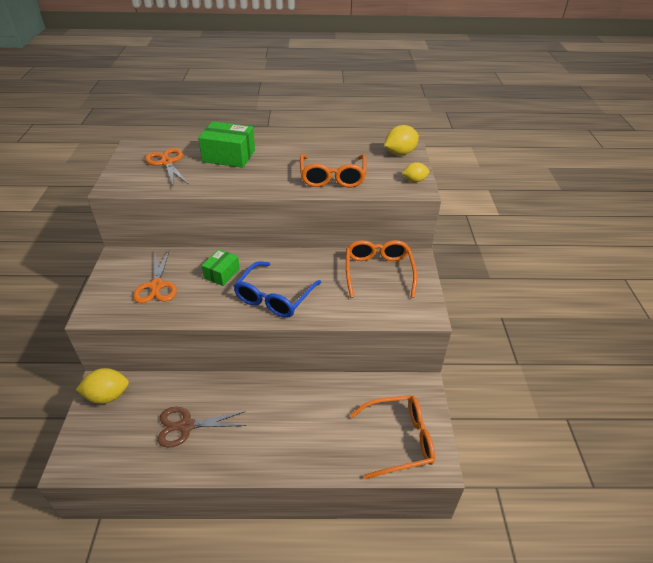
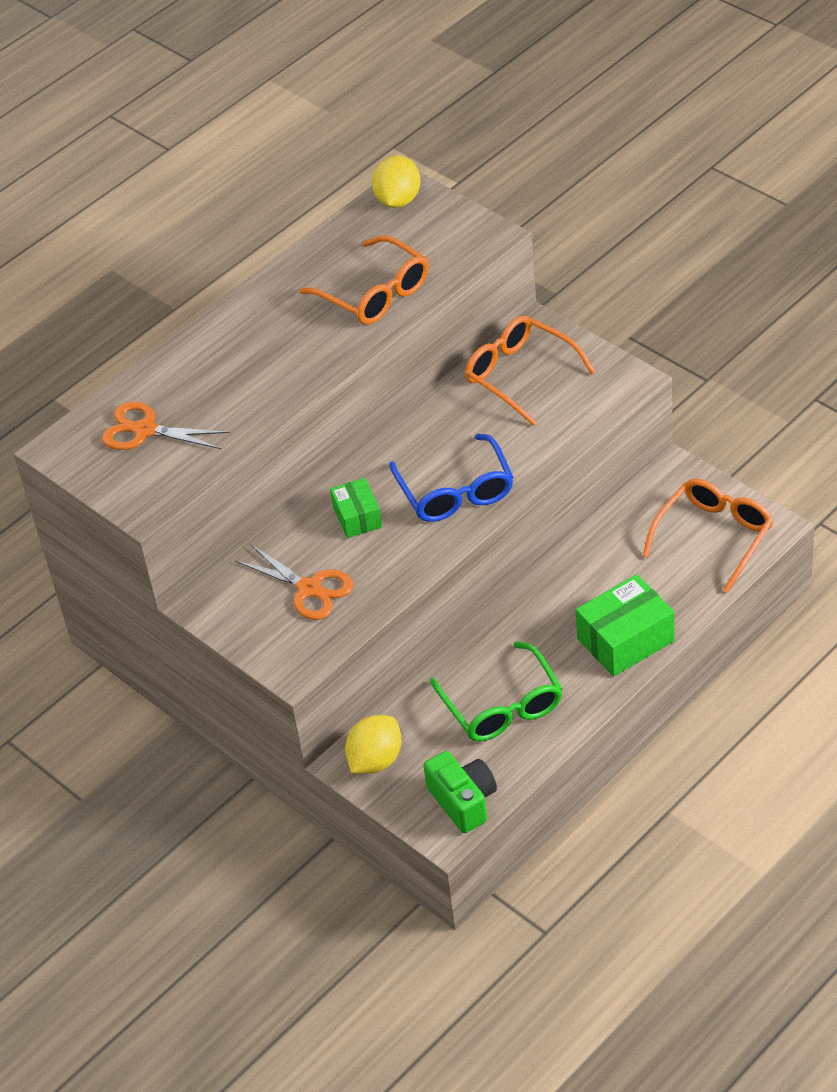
camera: 40 degrees left, 5 degrees up
brown scissors [157,407,246,448] -> green glasses [430,641,562,742]
green box [198,121,255,168] -> green box moved to [576,574,675,677]
yellow lemon [402,162,429,182] -> none
none -> green camera [424,751,497,833]

